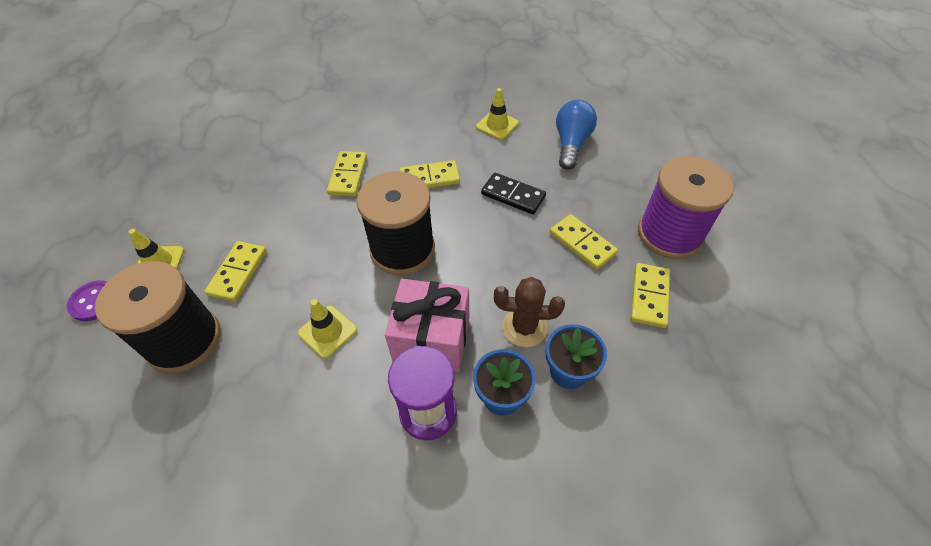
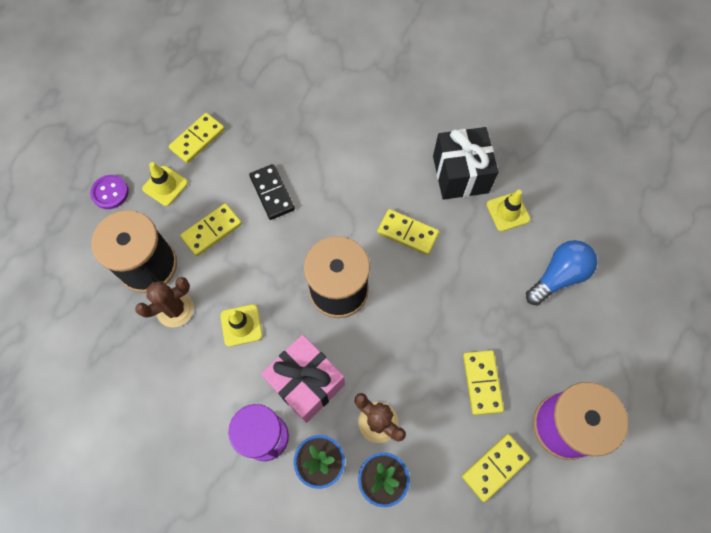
camera: 35 degrees right, 15 degrees up
yellow domino [327,151,367,196] -> yellow domino moved to [169,113,225,163]
black domino [481,173,546,215] -> black domino moved to [249,164,295,220]
none -> brown cactus [135,277,194,327]
none -> black gift [433,127,498,200]

